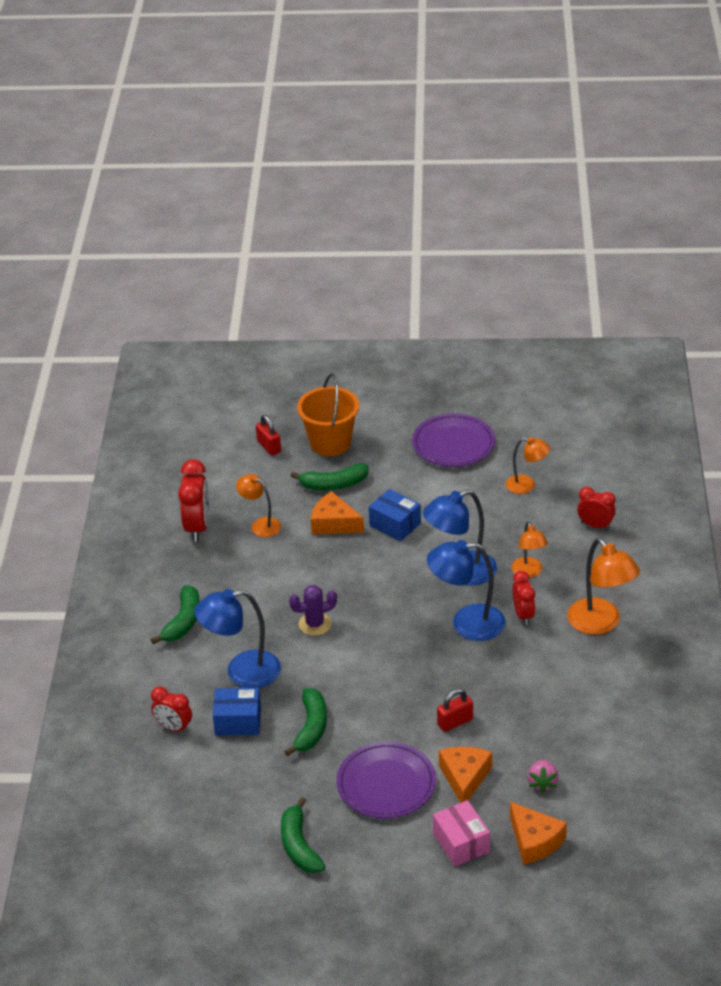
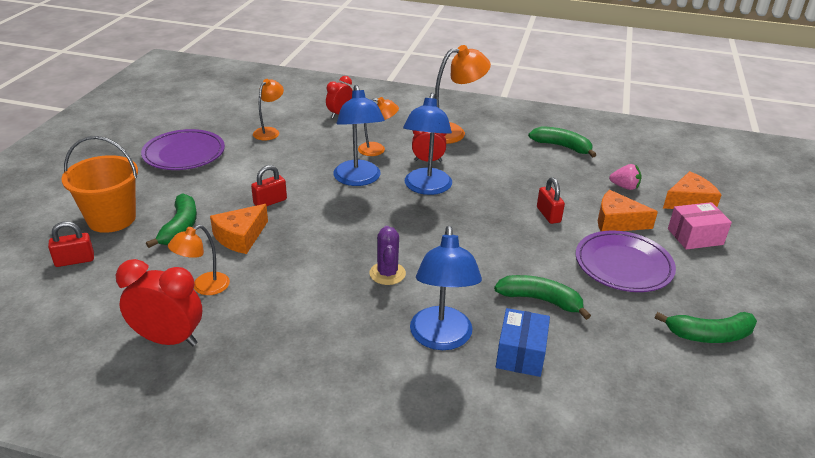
camera: 80 degrees left, 5 degrees down
green banana [151,585,200,644] -> green banana moved to [528,126,596,157]
red clock [151,686,192,733] -> none
blue box [369,489,421,541] -> red padlock [251,165,287,206]

